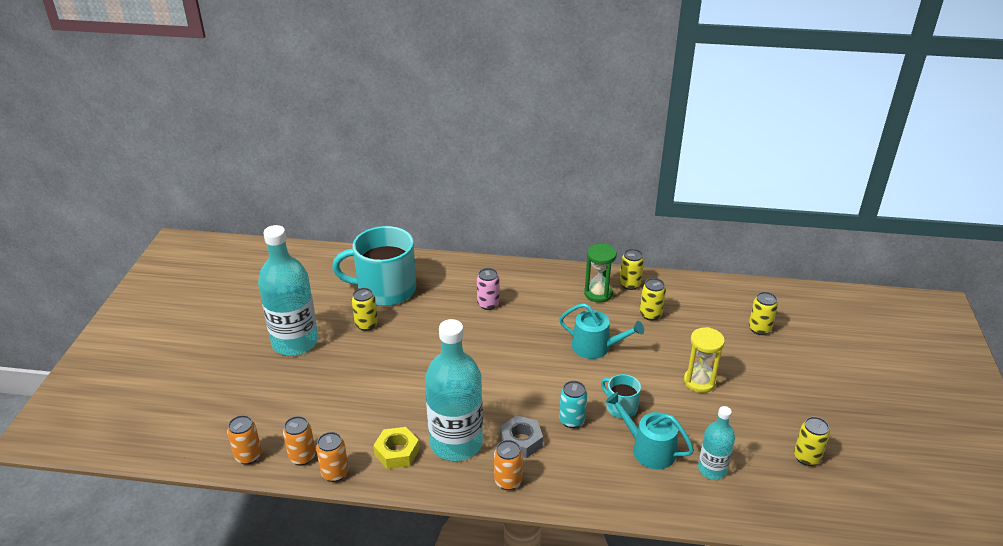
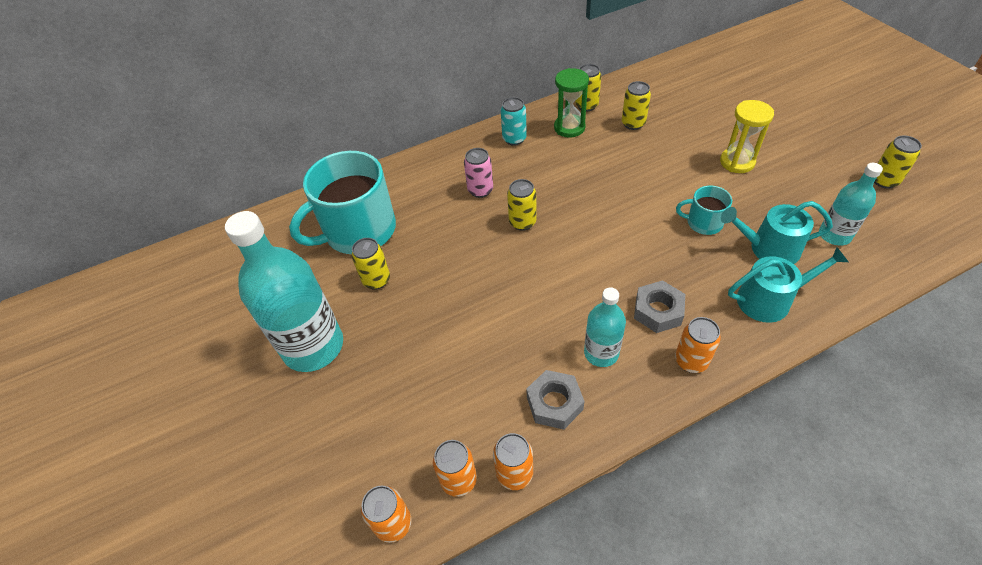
camera: 30 degrees left, 15 degrees up
yellow nut [373,427,420,469] -> grey nut [526,370,585,430]
turquoise bottle [425,319,483,461] -> turquoise bottle [584,287,626,367], size x0.53
turquoise watering can [559,303,644,359] -> turquoise watering can moved to [728,247,849,323]
turquoise can [559,381,587,428] -> turquoise can moved to [501,97,527,146]
yellow can [749,292,778,335] -> yellow can moved to [507,179,537,231]

